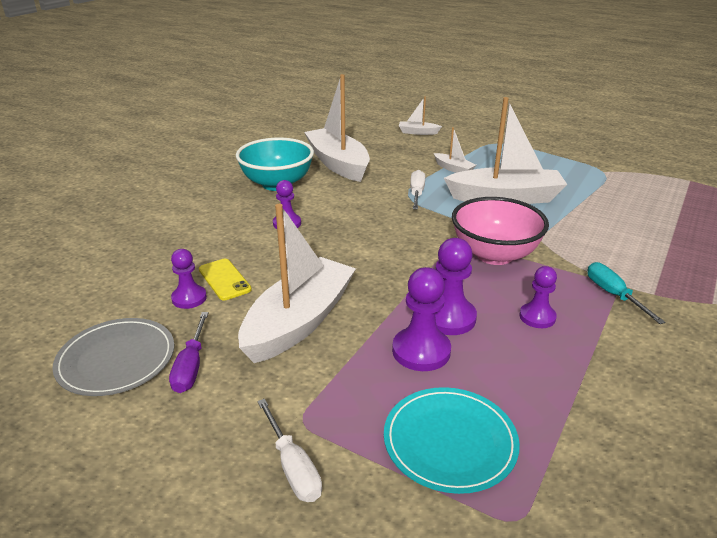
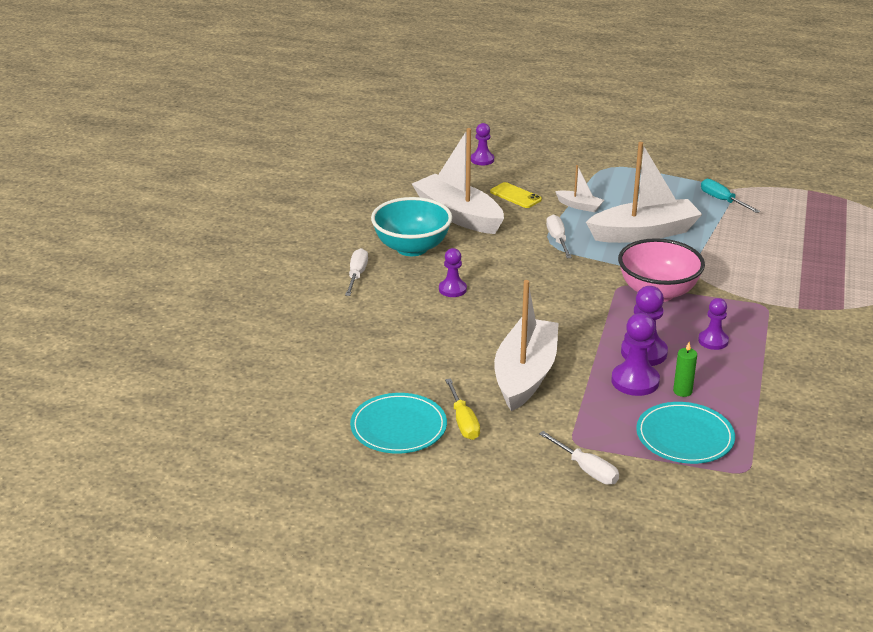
camera: 15 degrees left, 0 degrees up
grey plate [52,318,174,396] -> turquoise plate [350,393,447,454]
purple screwdriver [169,312,208,393] -> yellow screwdriver [445,378,480,440]
purple pawn [171,249,207,309] -> purple pawn moved to [471,123,494,165]
yellow phone [199,259,252,300] -> yellow phone moved to [490,182,542,208]
white boat [399,96,442,135] -> none
turquoise screwdriver [587,262,665,324] -> turquoise screwdriver moved to [701,179,760,213]
none -> white screwdriver [345,248,368,296]
none -> green candle [673,342,697,397]

